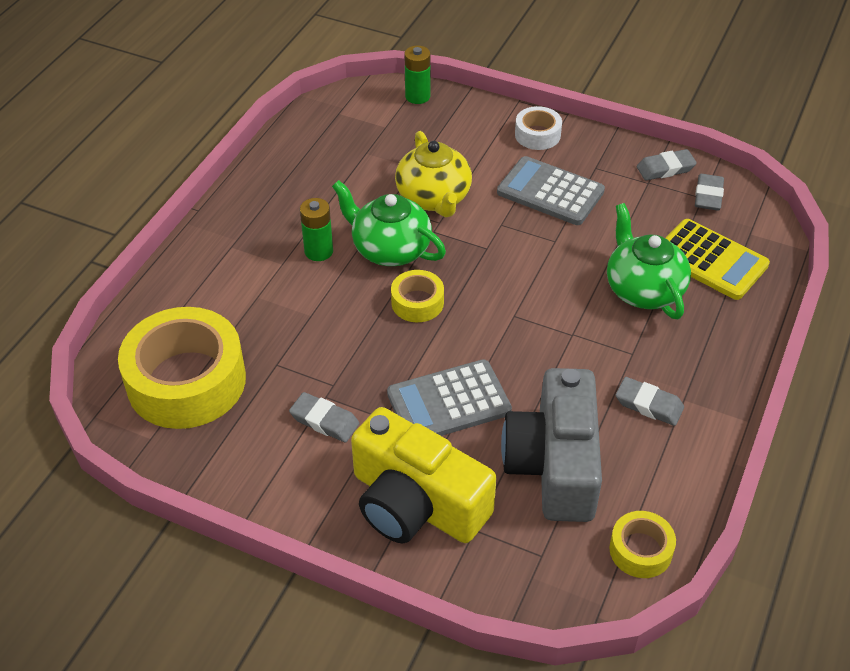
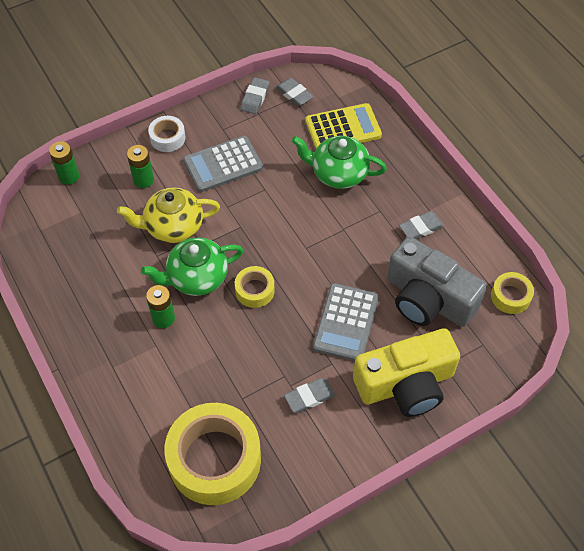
camera: 55 degrees left, 10 degrees up
yellow teapot [395,131,472,218] -> yellow teapot turned 150 degrees clockwise [117,187,220,243]
none -> green battery [127,145,154,188]

